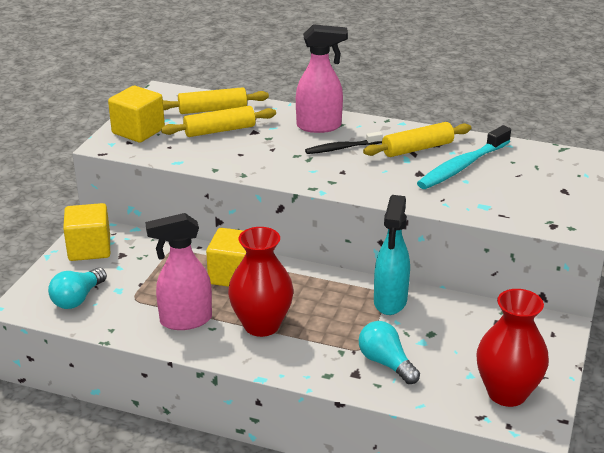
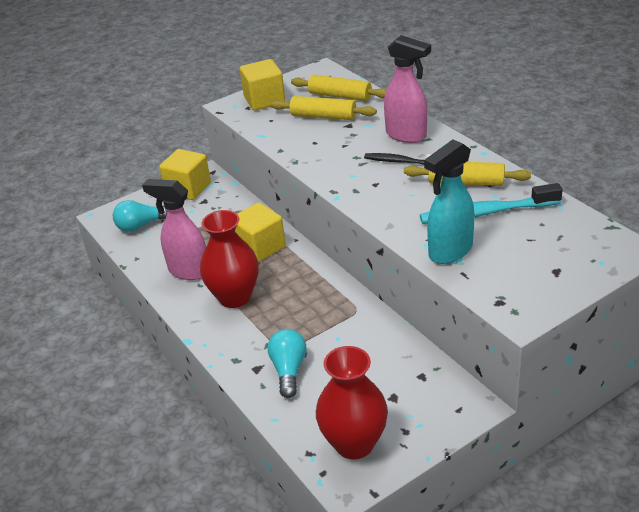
camera: 40 degrees right, 5 degrees up
turquoise spray bottle [374,195,410,315] -> turquoise spray bottle moved to [424,139,475,264]

